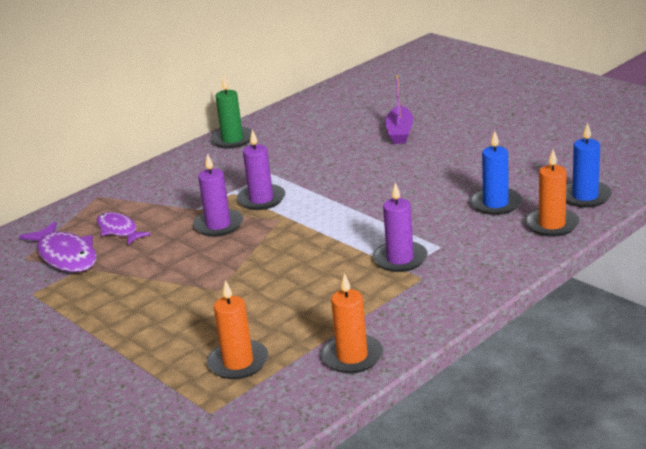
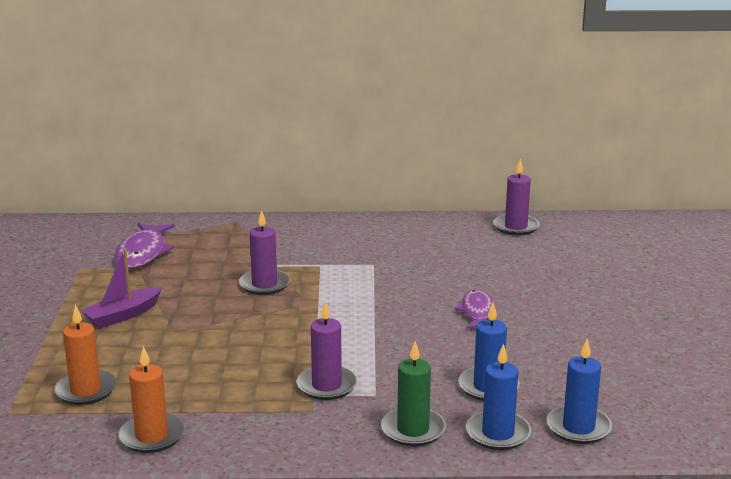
camera: 40 degrees right, 5 degrees down
purple fish [97,212,151,245] -> purple fish moved to [455,290,493,329]
green candle [210,75,252,149] -> green candle moved to [381,341,446,447]
purple candle [237,130,285,210] -> purple candle moved to [493,159,540,235]
purple boat [385,75,414,144] -> purple boat moved to [81,249,162,328]
orange candle [525,149,579,237] -> blue candle [466,344,531,450]

